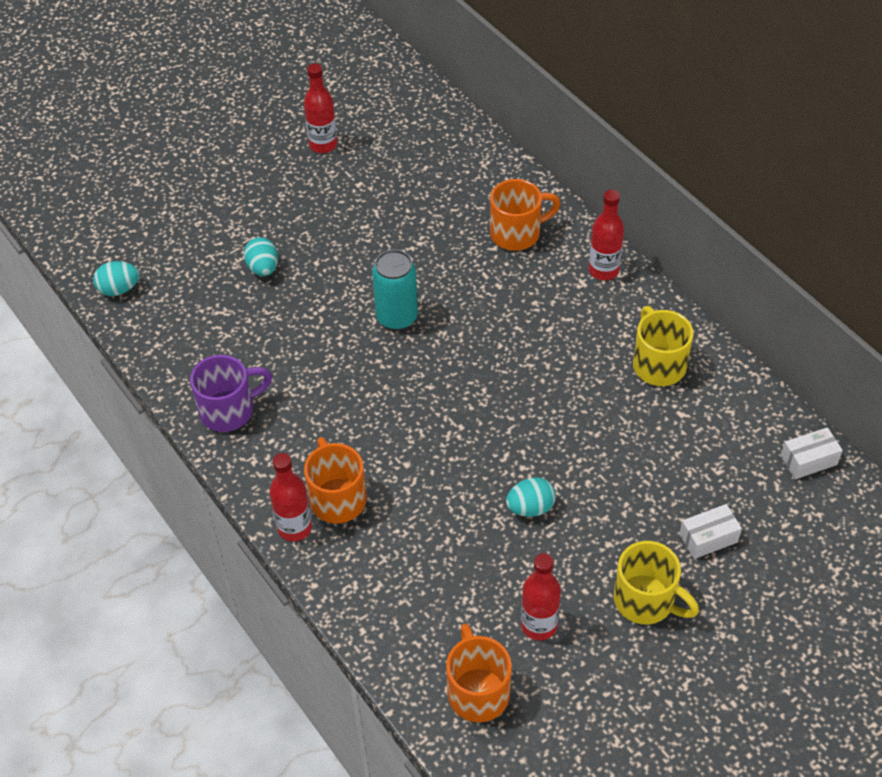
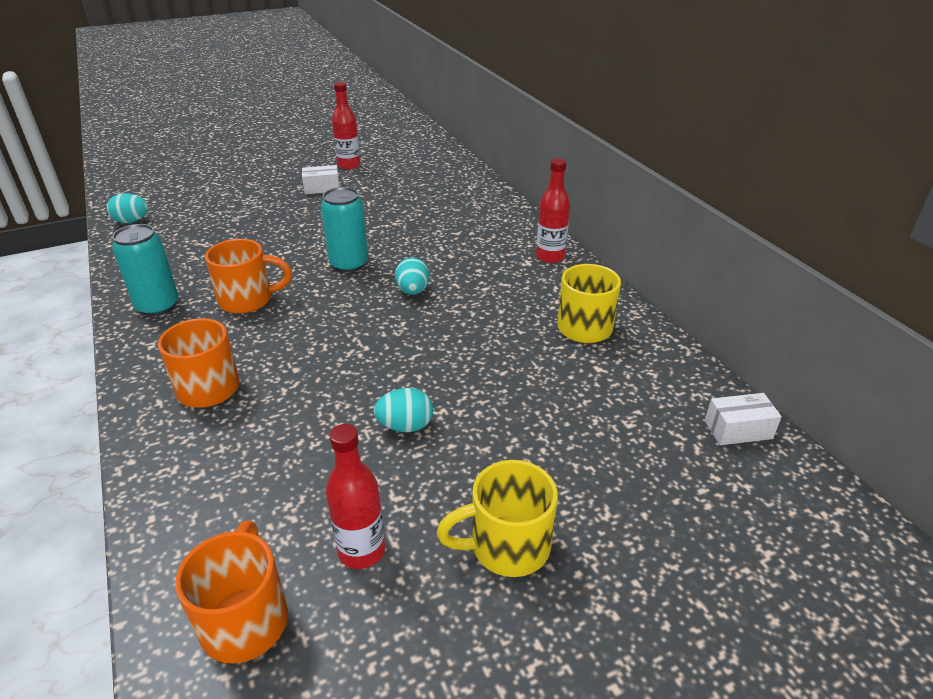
camera: 10 degrees right, 15 degrees down
purple mug [190,355,272,432] -> turquoise can [112,224,179,316]
turquoise egg [244,237,278,276] -> turquoise egg moved to [395,257,429,295]
red bottle [270,453,312,542] -> none
orange mug [490,179,561,251] -> orange mug moved to [205,239,292,314]
yellow mug [614,541,699,624] -> yellow mug turned 120 degrees clockwise [436,460,558,577]
white box [679,504,742,559] -> white box moved to [302,165,340,194]

